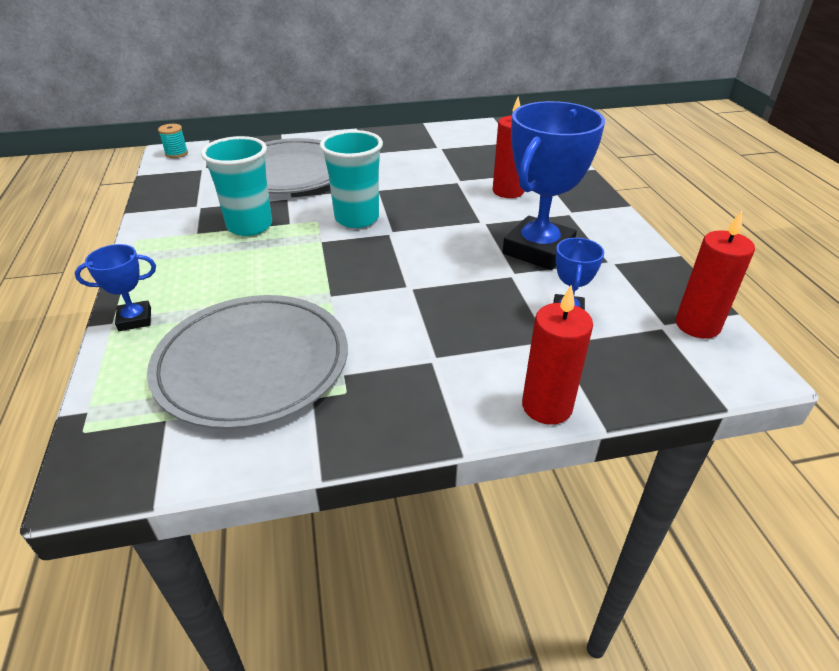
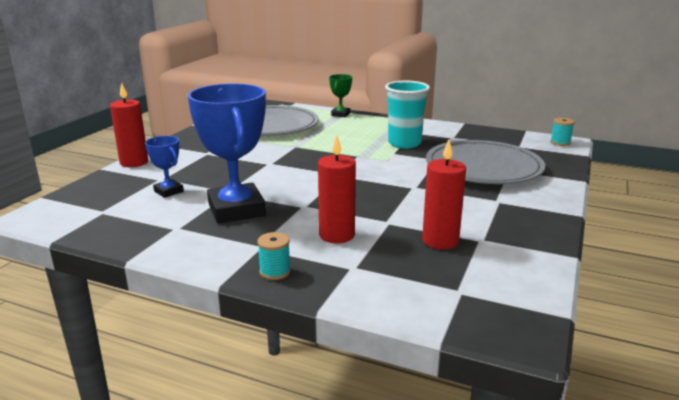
camera: 125 degrees right, 15 degrees down
blue trophy [75,244,156,331] -> green trophy [329,74,352,117]
turquoise cup [320,130,383,228] -> none
red candle [676,211,755,339] -> red candle moved to [422,140,466,249]
none -> turquoise spool [257,232,291,280]

